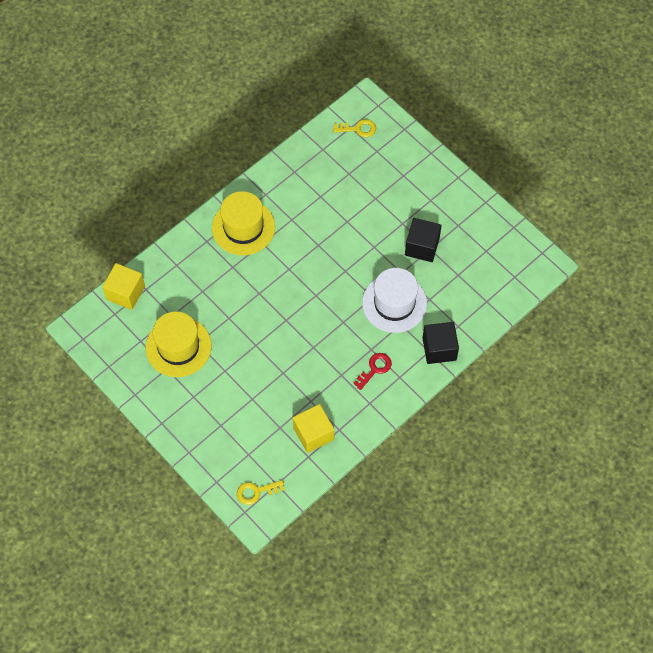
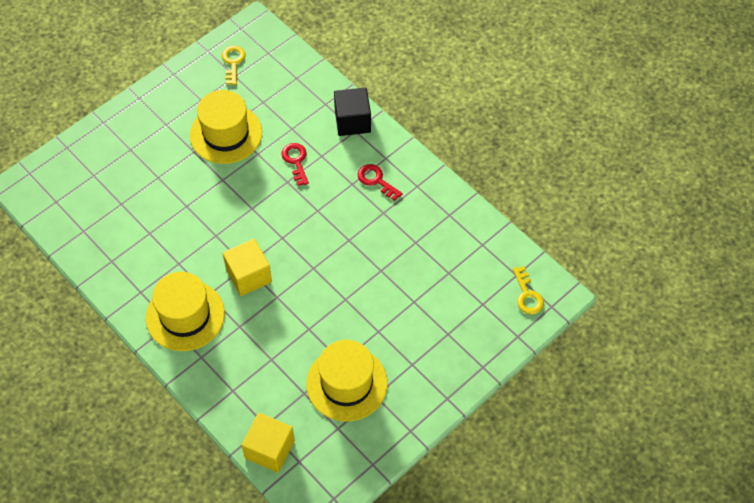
camera: 90 degrees left, 5 degrees down
yellow cube [293,404,334,453] -> yellow cube moved to [223,239,272,296]
yellow key [333,119,376,137] -> yellow key moved to [222,45,246,85]
white hat [362,268,427,333] -> red key [282,143,309,186]
black cube [405,218,442,262] -> yellow hat [190,90,262,164]

